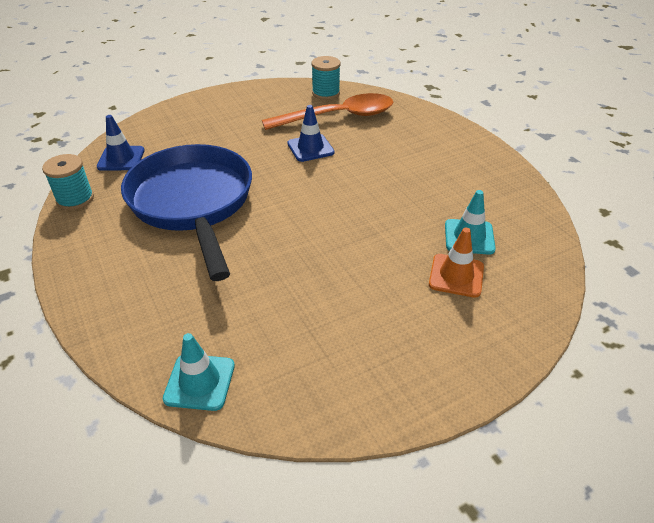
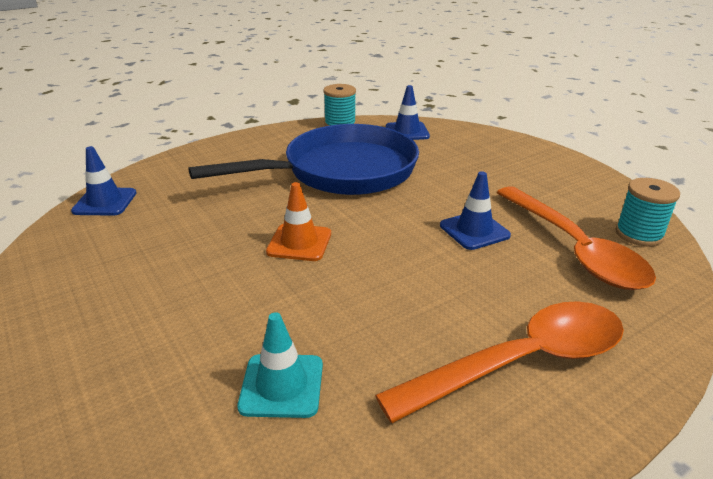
camera: 85 degrees right, 10 degrees down
turquoise traffic cone [163,333,235,411] -> blue traffic cone [71,146,137,216]
orange traffic cone [429,228,484,298] -> orange traffic cone moved to [266,182,331,261]
none -> orange spoon [375,301,624,423]

